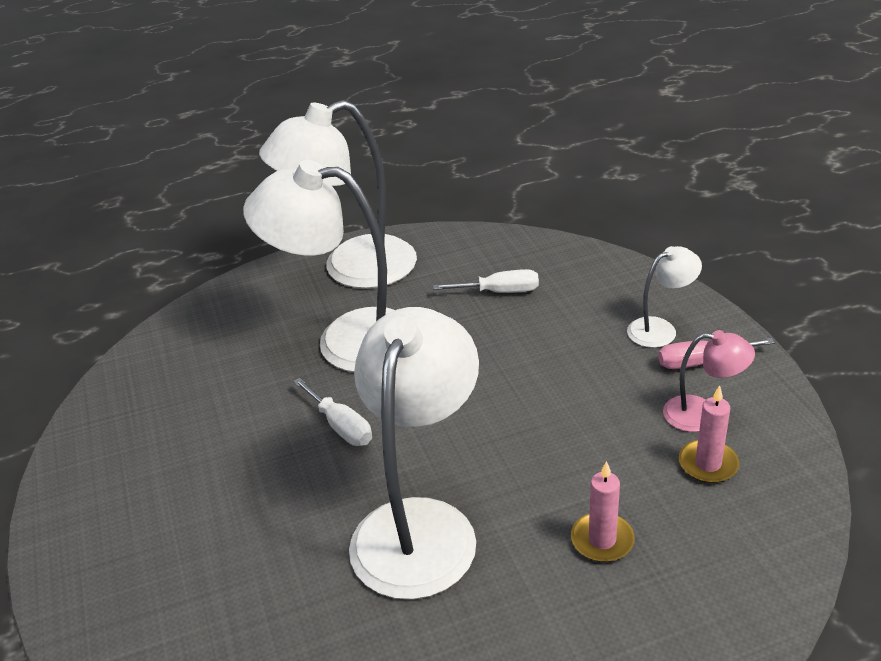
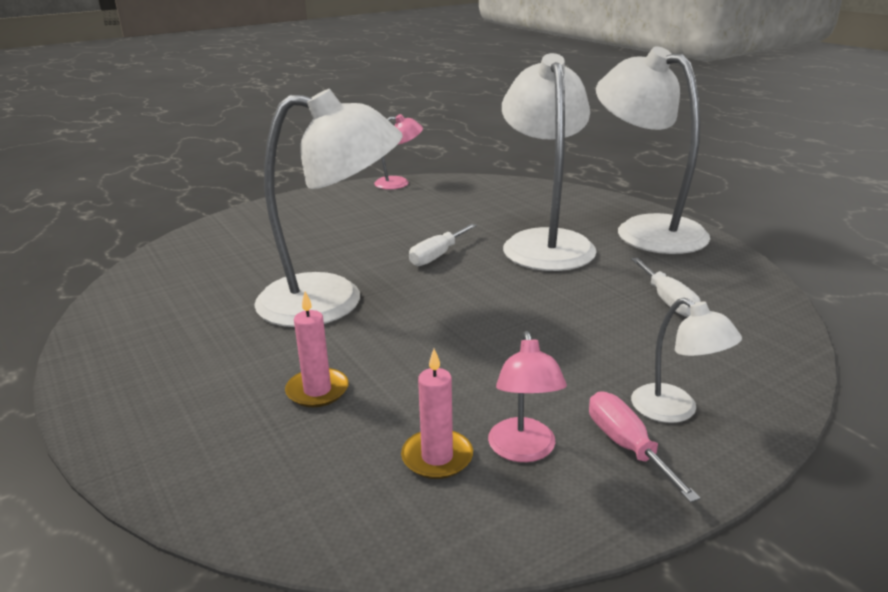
camera: 75 degrees right, 10 degrees down
none -> pink lamp [374,114,423,190]

